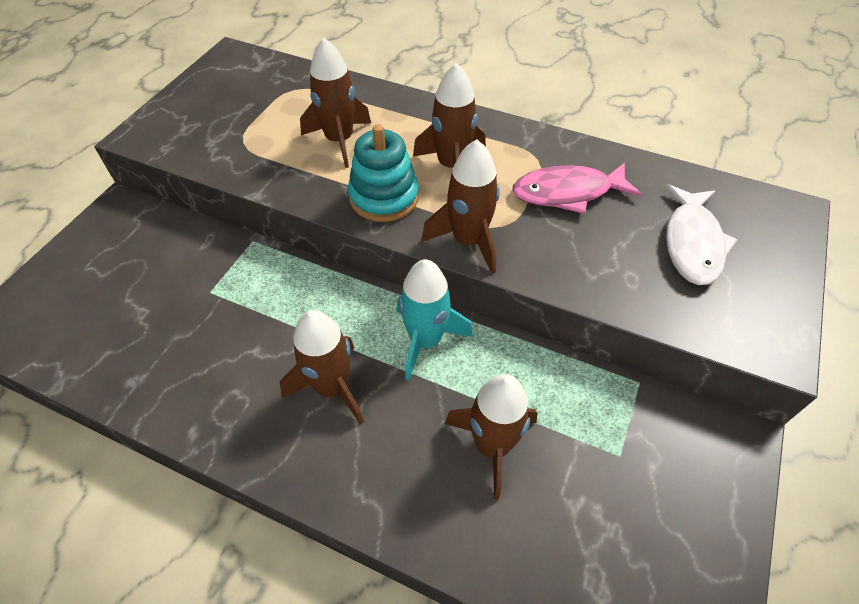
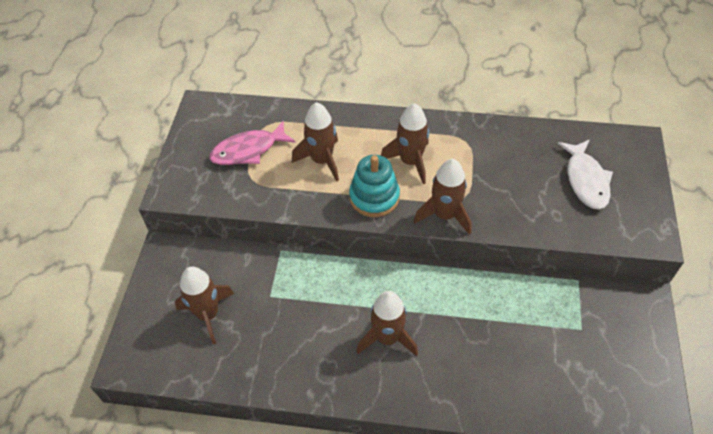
camera: 15 degrees left, 0 degrees up
turquoise rocket [396,259,473,380] -> none
brown rocket [444,374,537,500] -> brown rocket moved to [175,267,234,344]
pink fish [512,162,642,214] -> pink fish moved to [209,121,296,165]

